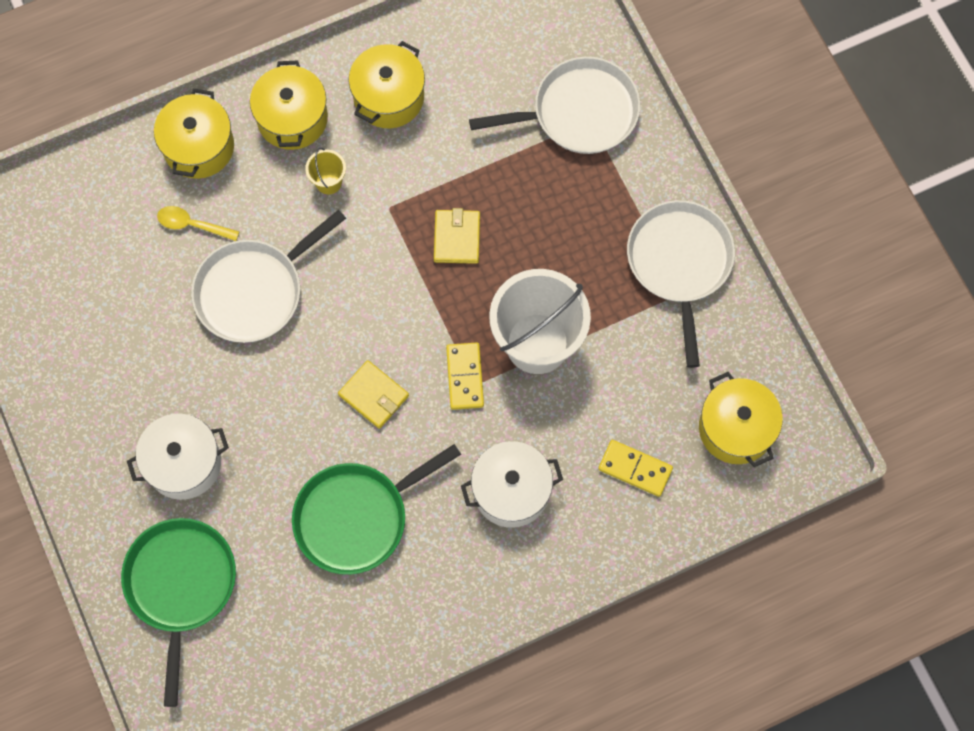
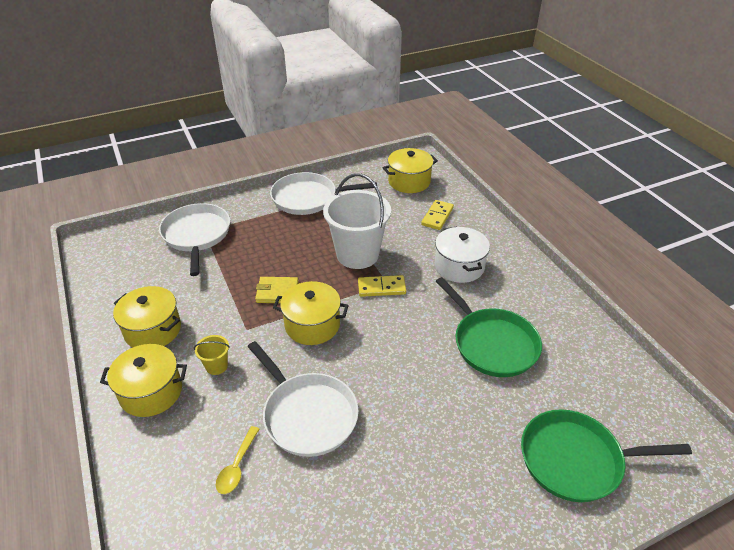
camera: 90 degrees left, 30 degrees down
white pot [127,413,229,500] -> none
yellow pot [154,89,234,179] -> yellow pot moved to [273,281,349,345]
yellow wallet [338,360,409,429] -> none

